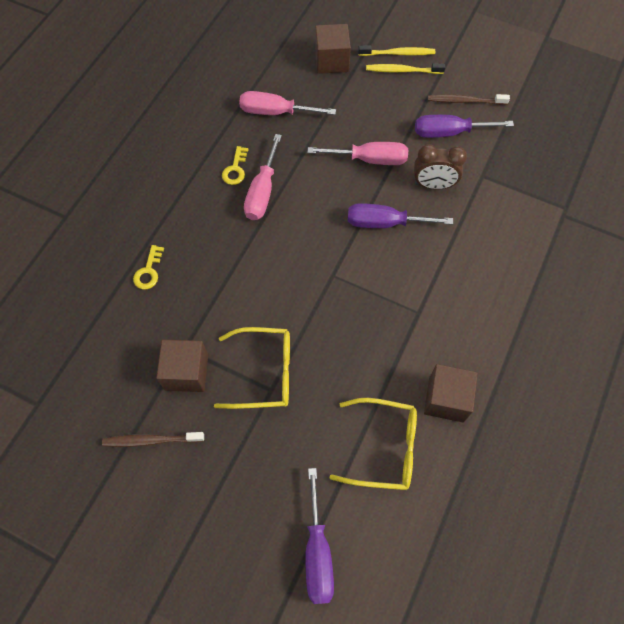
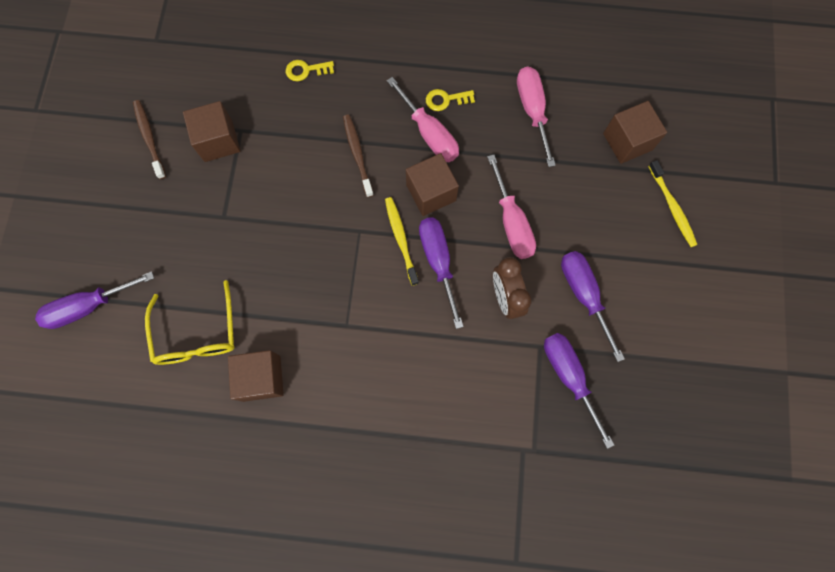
camera: 70 degrees right, 10 degrees up
yellow glasses [214,327,290,409] -> none
pink screwdriver [244,134,282,220] -> pink screwdriver turned 120 degrees counterclockwise [387,77,459,162]
yellow toothbrush [366,63,445,74] -> yellow toothbrush moved to [385,197,419,286]
brown toothbrush [428,94,510,105] -> brown toothbrush moved to [343,115,374,197]
none -> brown cube [406,153,459,216]
none -> purple screwdriver [544,333,614,449]

